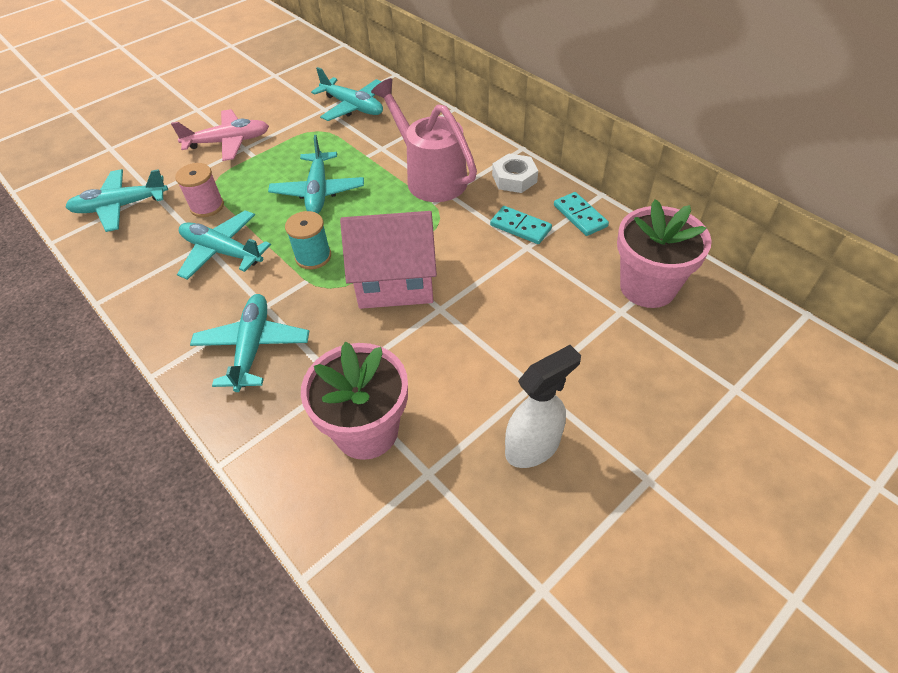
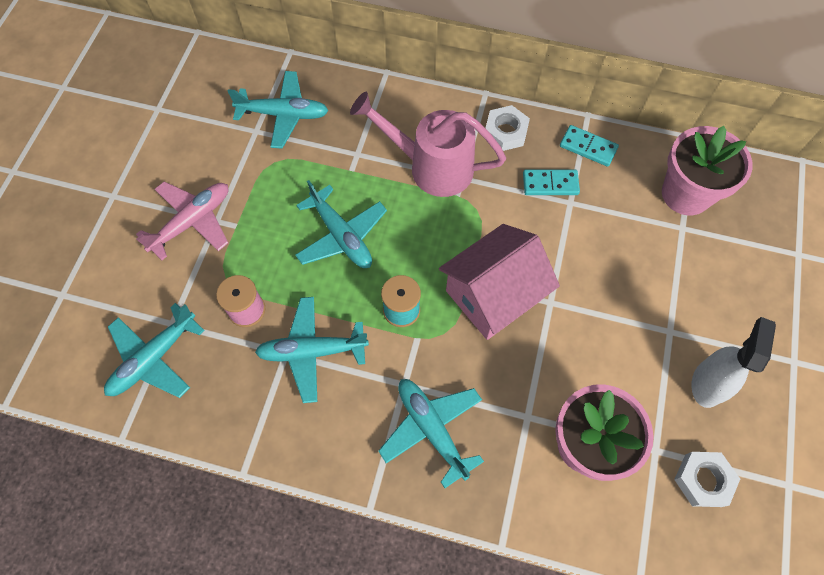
camera: 35 degrees left, 15 degrees up
none -> white nut [674,452,740,507]

